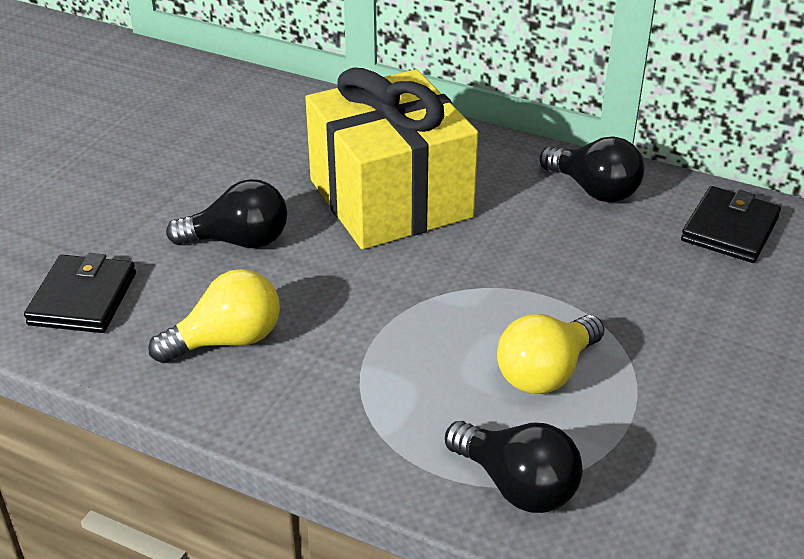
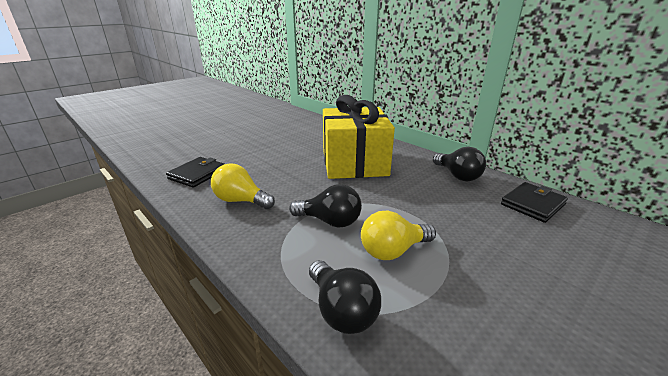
camera: 20 degrees right, 10 degrees down
yellow light bulb [148,269,280,363] -> yellow light bulb turned 150 degrees counterclockwise [211,163,275,209]
black light bulb [166,179,287,248] -> black light bulb moved to [289,184,362,227]

